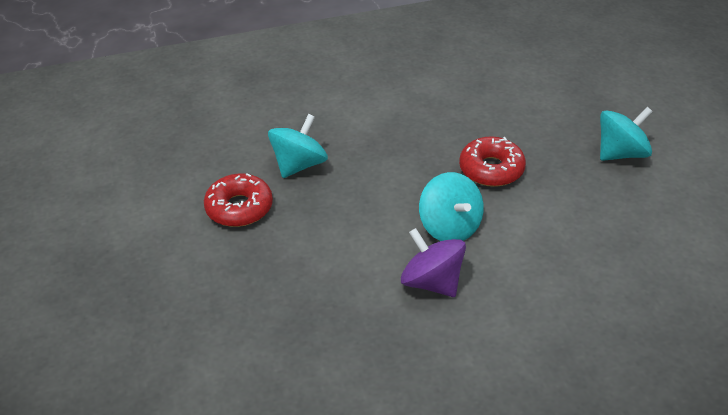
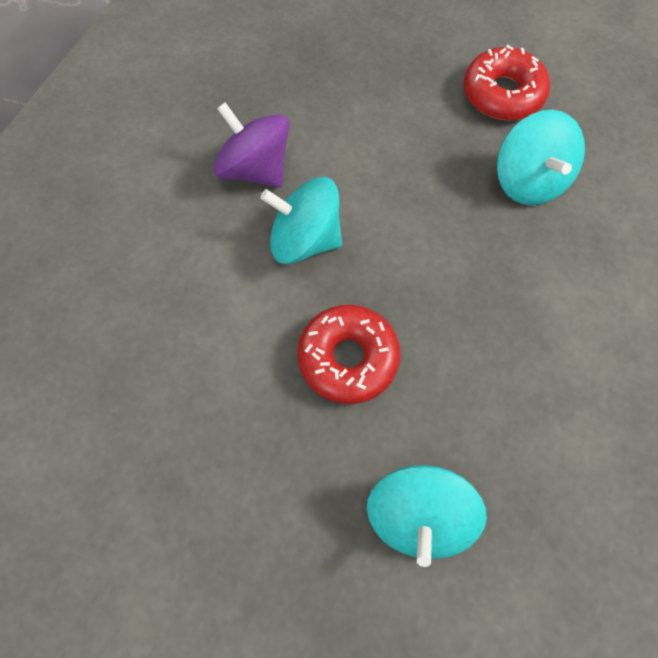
camera: 130 degrees right, 25 degrees up
purple spinning top [401,228,466,297] -> purple spinning top turned 135 degrees counterclockwise [213,102,290,188]
turquoise spinning top [600,107,653,161] -> turquoise spinning top moved to [367,465,487,567]

